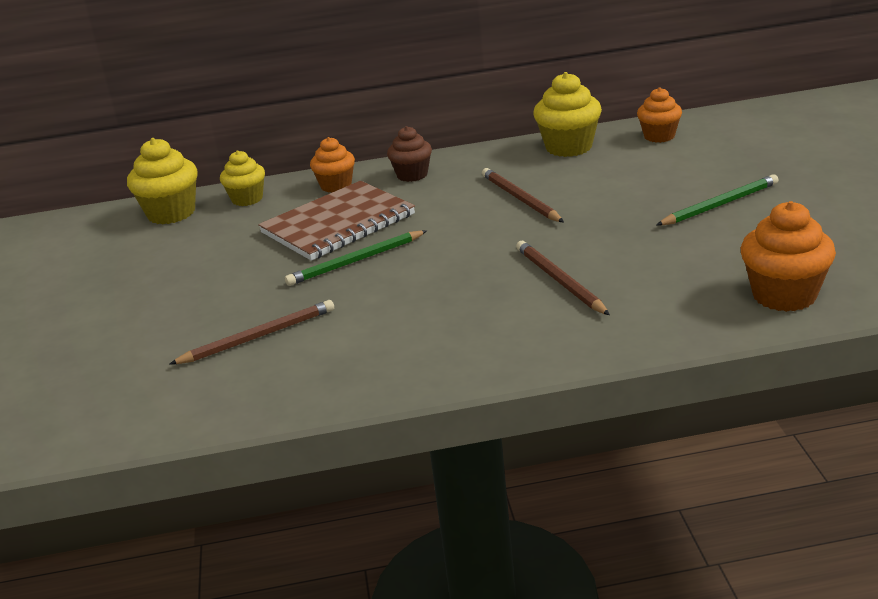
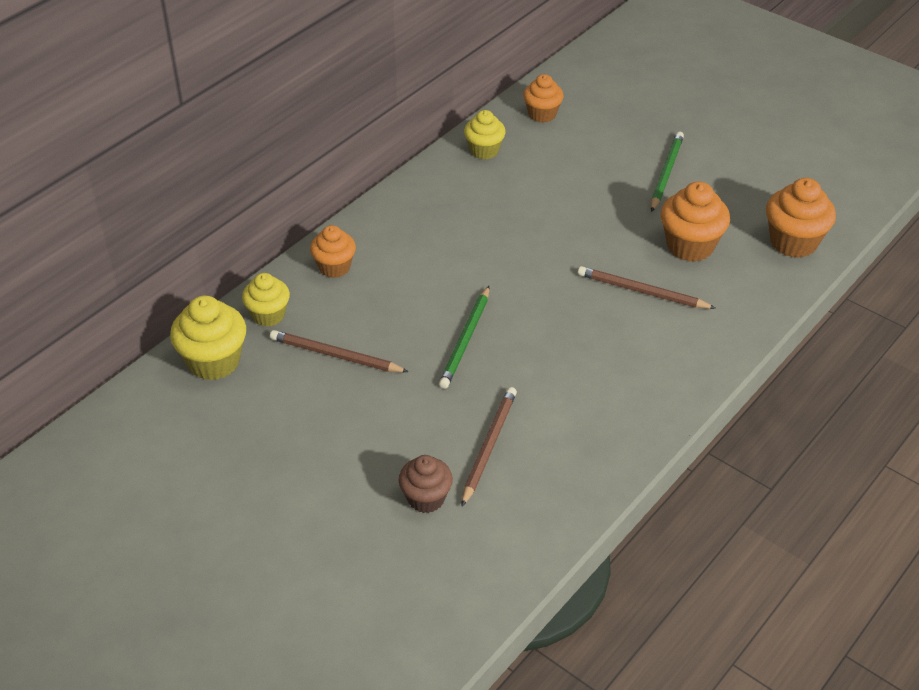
camera: 45 degrees left, 15 degrees up
brown notebook [258,181,415,261] -> none
brown cupcake [387,126,432,182] -> brown cupcake moved to [399,455,453,513]
brown pencil [482,168,564,222] -> brown pencil moved to [270,330,409,372]
yellow cupcake [533,72,602,157] -> yellow cupcake [464,110,506,160], size x0.66
none -> orange cupcake [661,181,730,262]

